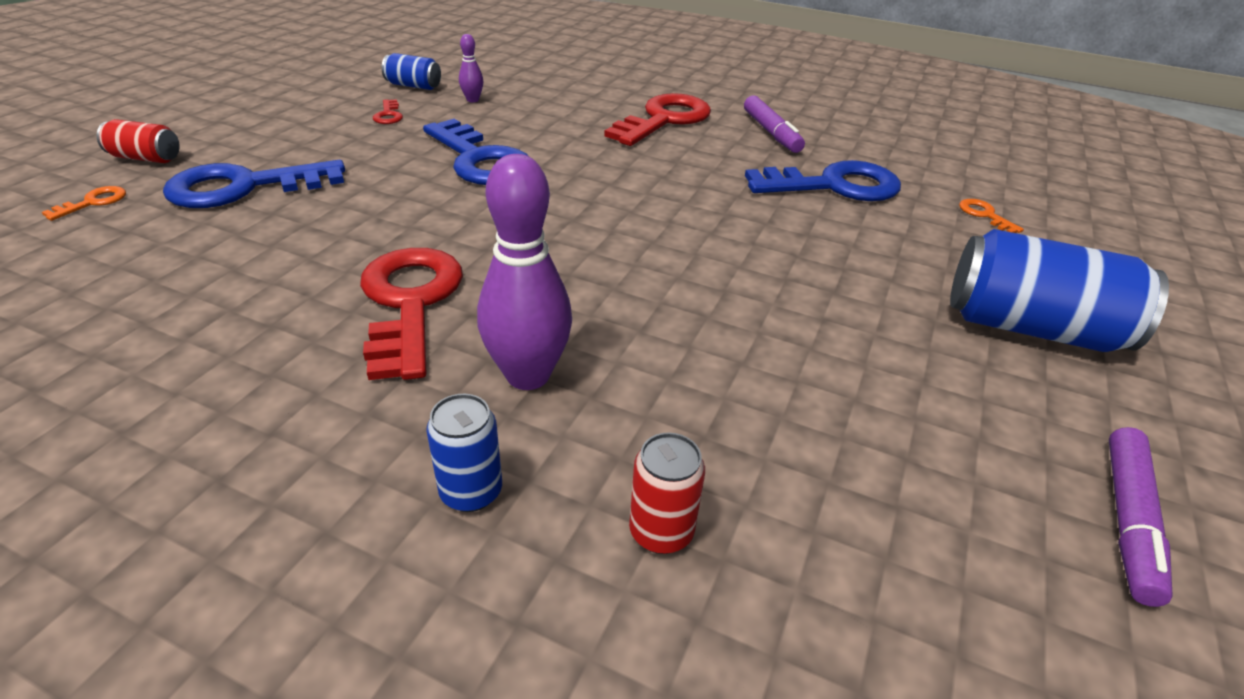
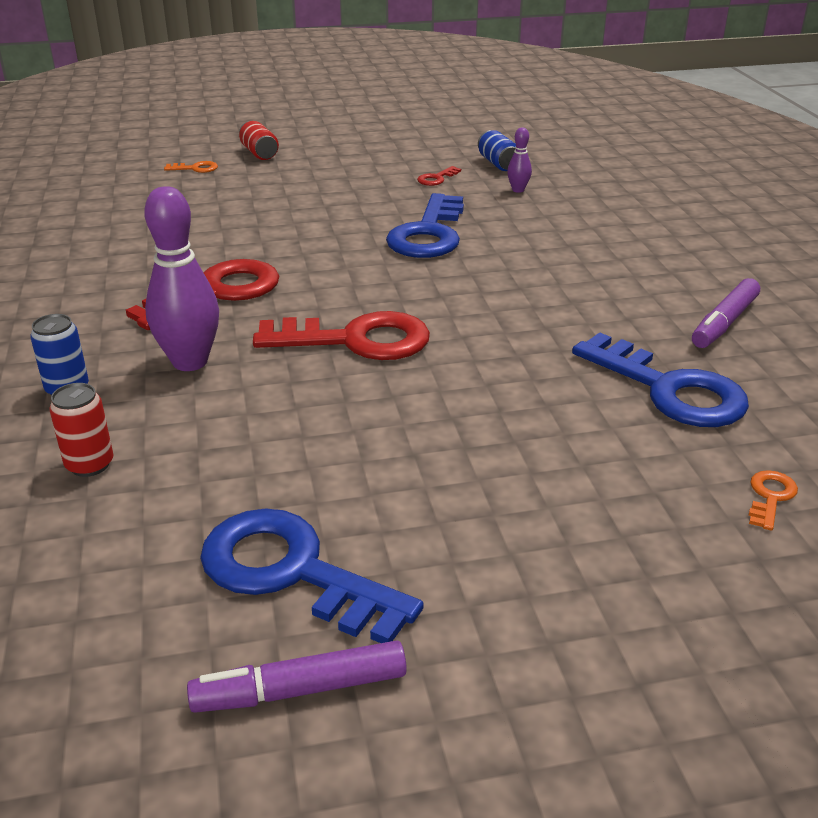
camera: 55 degrees right, 5 degrees down
blue key [163,160,345,208] -> blue key moved to [200,508,424,643]
red key [604,93,711,146] -> red key moved to [253,311,430,360]
blue can [950,229,1169,352] -> none

